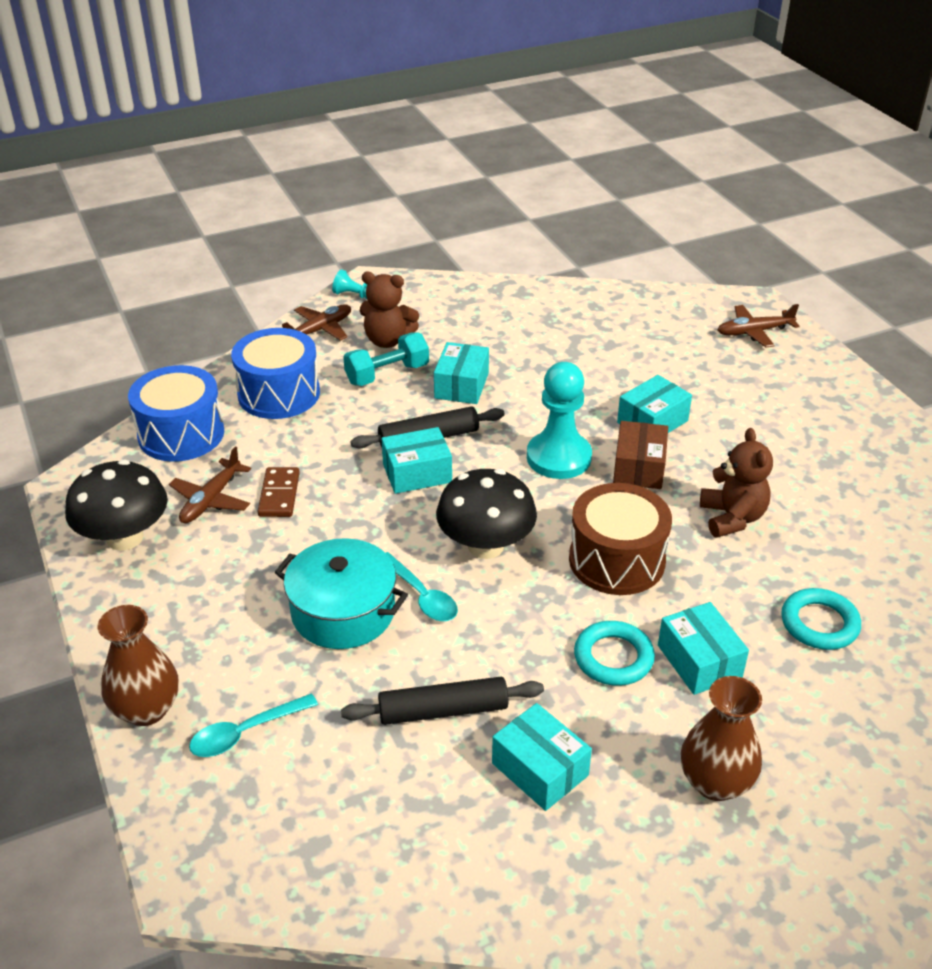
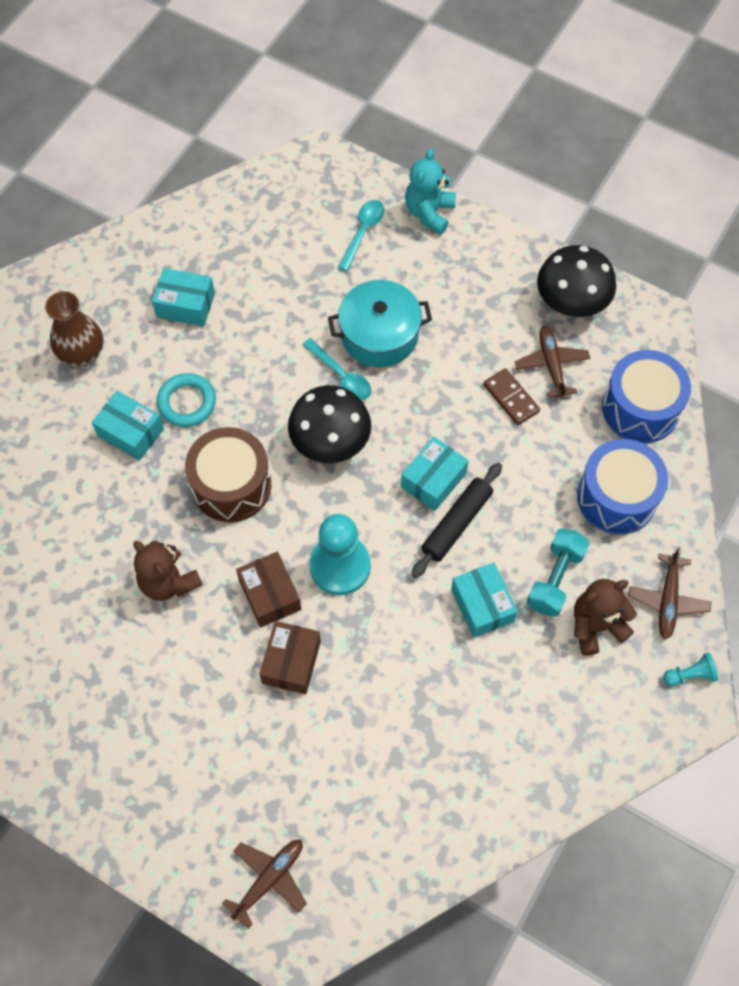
camera: 145 degrees right, 25 degrees up
brown vase [98,605,179,726] -> turquoise teddy bear [405,149,456,235]
black rolling pin [341,677,544,725] -> none
turquoise spoon [386,552,458,621] -> turquoise spoon turned 150 degrees counterclockwise [302,338,371,400]
turquoise box [617,375,692,433] -> brown box [259,621,321,694]
turquoise ring [781,588,861,650] -> none

